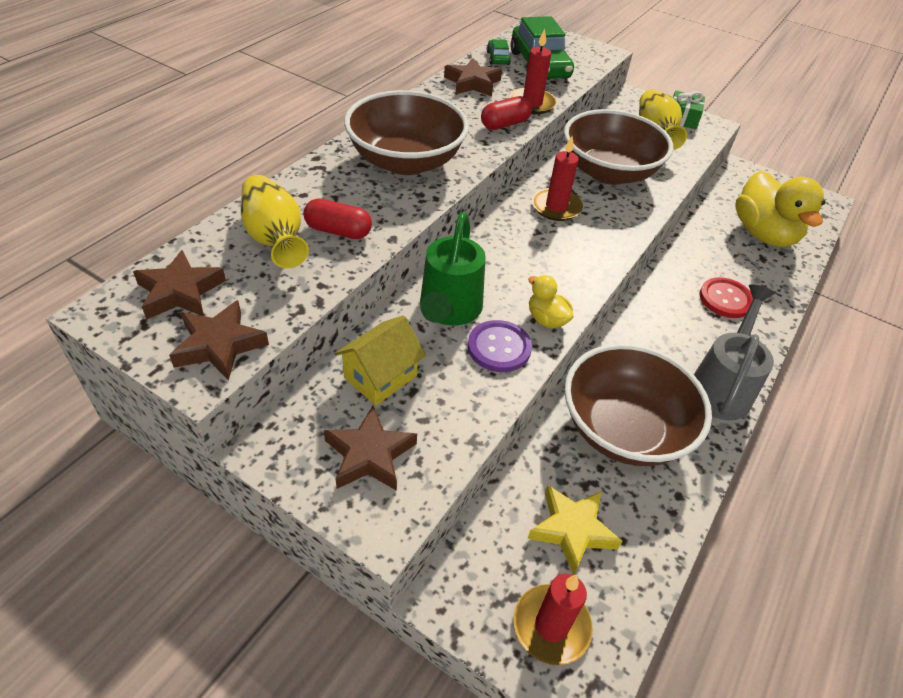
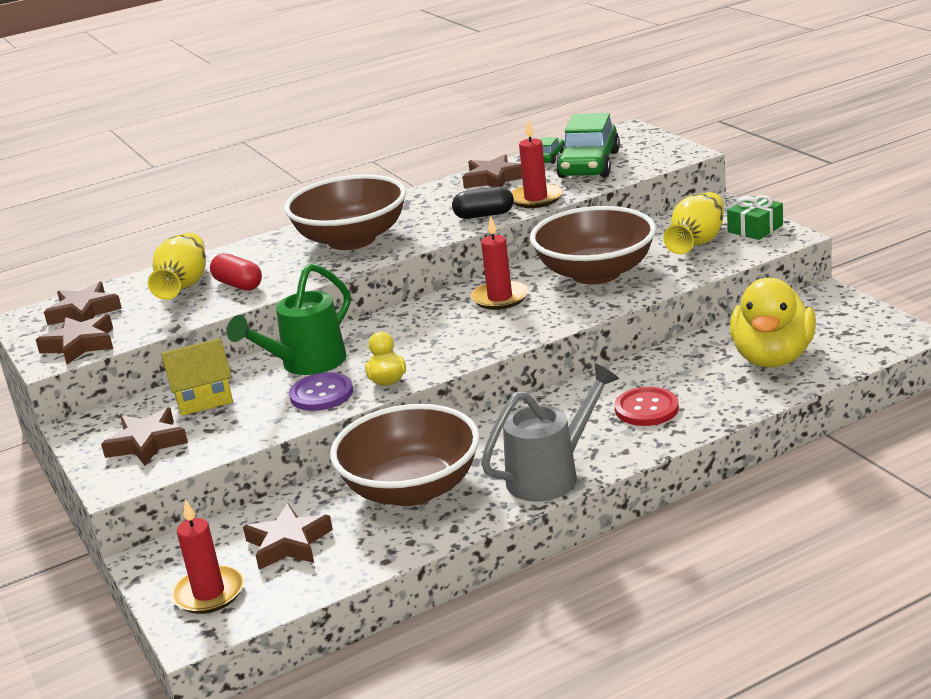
camera: 35 degrees right, 20 degrees down
red capsule [481,96,532,130] -> black capsule [452,186,514,219]
yellow star [528,485,622,575] -> brown star [243,503,333,570]

